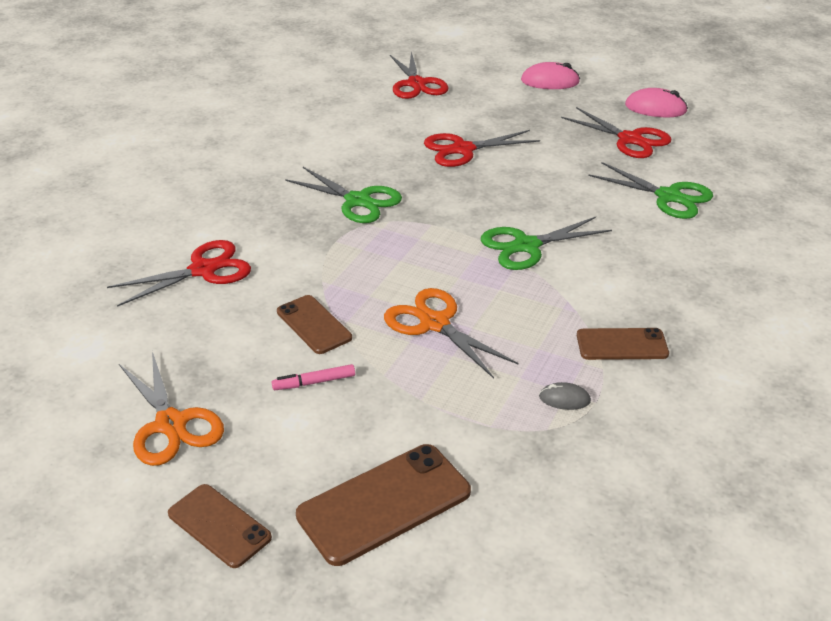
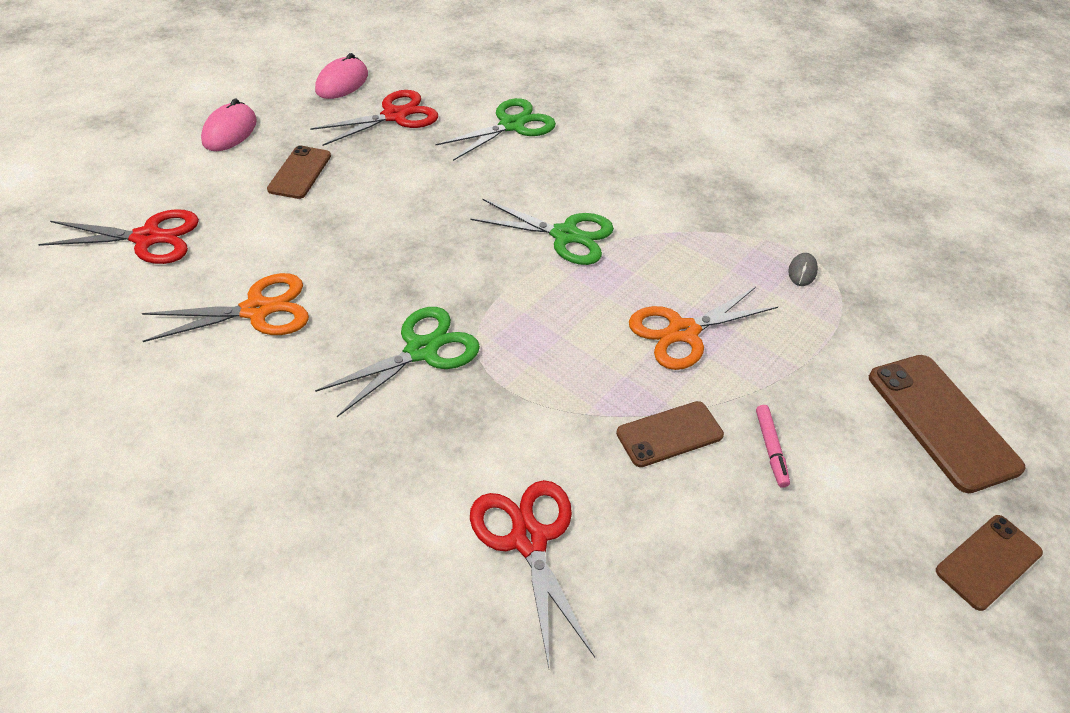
camera: 80 degrees left, 10 degrees up
orange scissors [119,352,224,466] -> orange scissors moved to [142,273,309,342]
red scissors [424,130,540,167] -> none
green scissors [481,217,612,270] -> green scissors turned 60 degrees counterclockwise [471,199,614,265]
brown phone [577,328,669,360] -> brown phone moved to [267,145,331,199]

